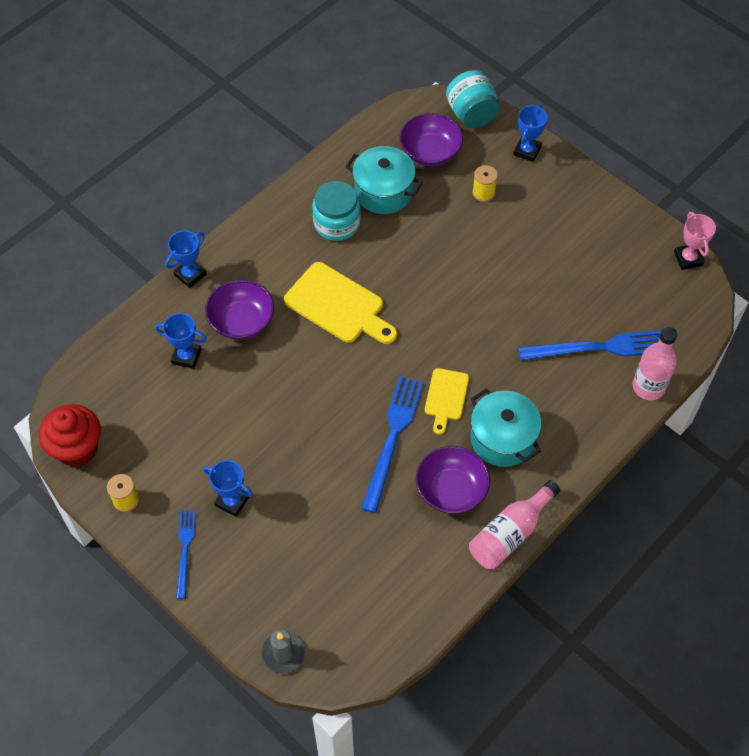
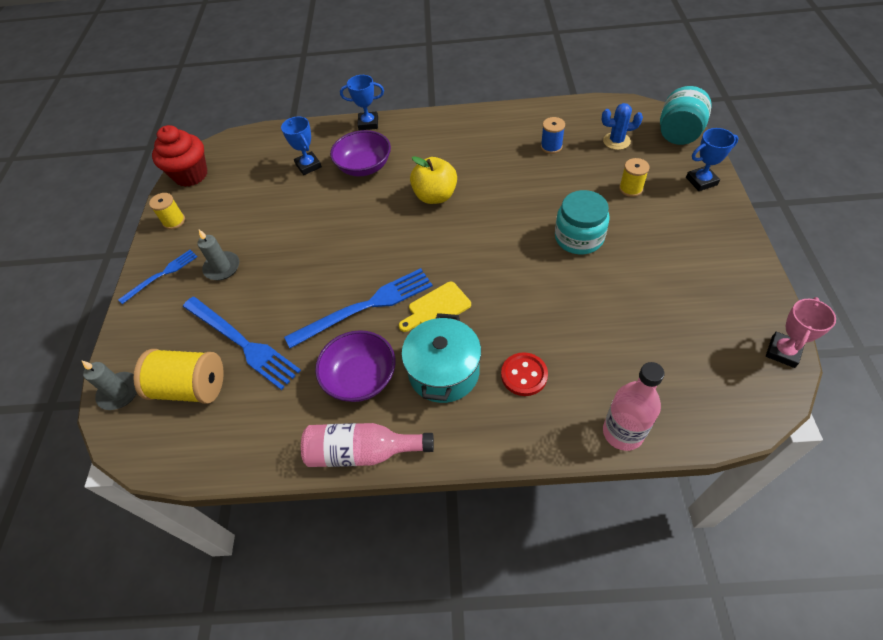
camera: 50 degrees right, 5 degrees down
blue trophy [203,460,253,517] -> grey candle [197,230,239,280]
yellow cutting board [284,262,397,344] -> yellow apple [410,156,457,204]
turquoise jar [312,181,361,241] -> turquoise jar moved to [555,190,610,255]
turquoise pot [345,146,423,214] -> blue spool [541,117,565,154]
purple bowl [400,113,463,166] -> blue cactus [602,103,643,150]
blue fork [518,330,662,360] -> blue fork moved to [183,297,301,390]
none -> yellow spool [133,349,224,404]
none -> red button [501,352,548,396]

